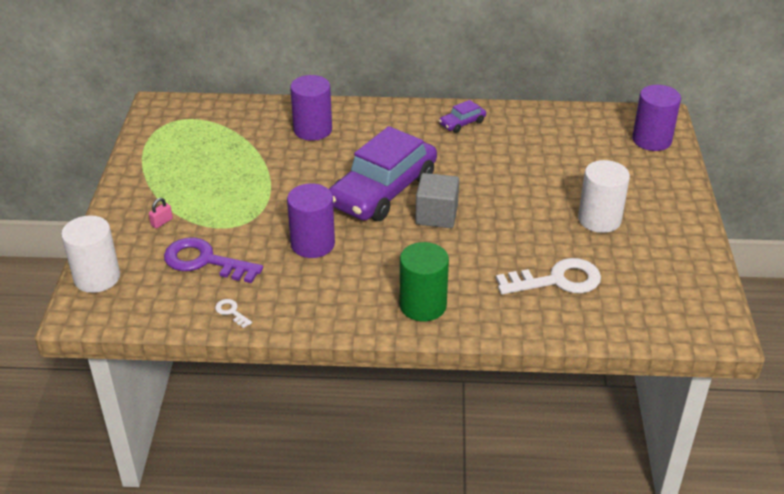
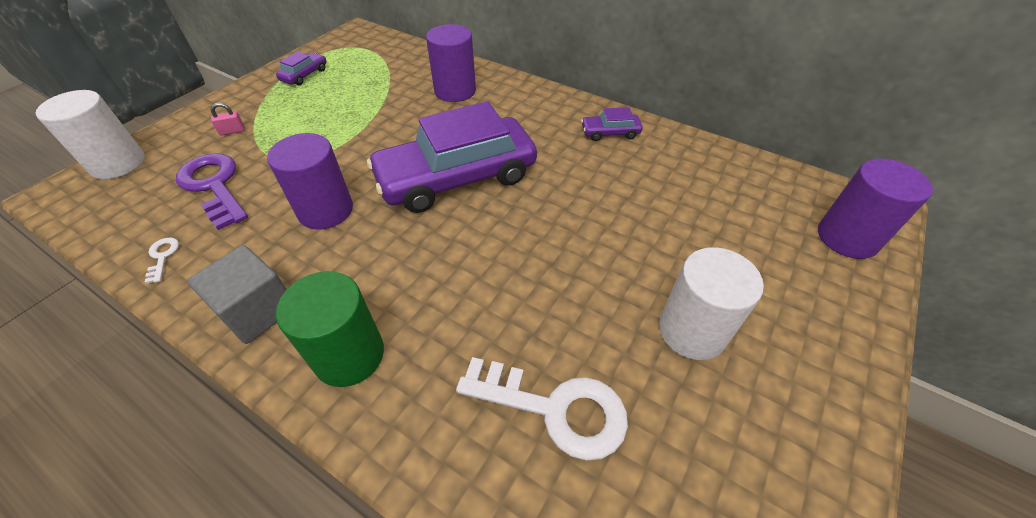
camera: 30 degrees right, 10 degrees up
grey cube [415,173,459,228] -> grey cube moved to [187,245,287,344]
none -> purple car [276,52,327,85]

